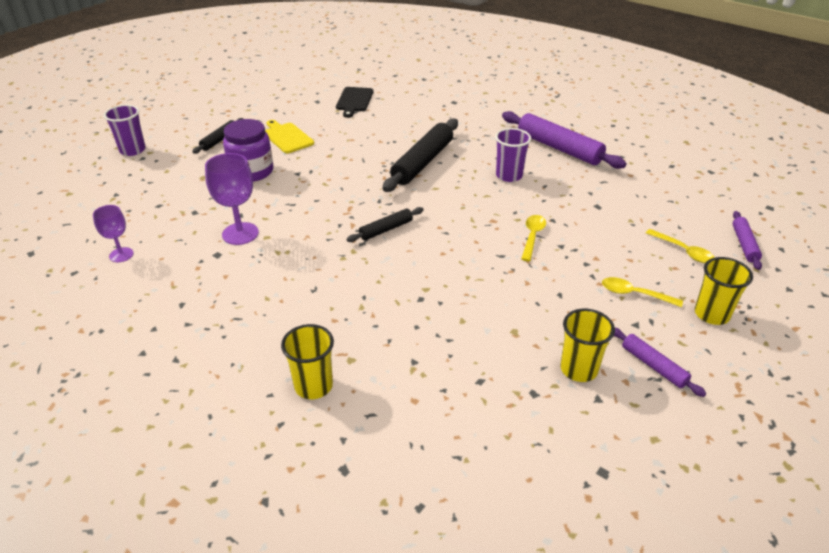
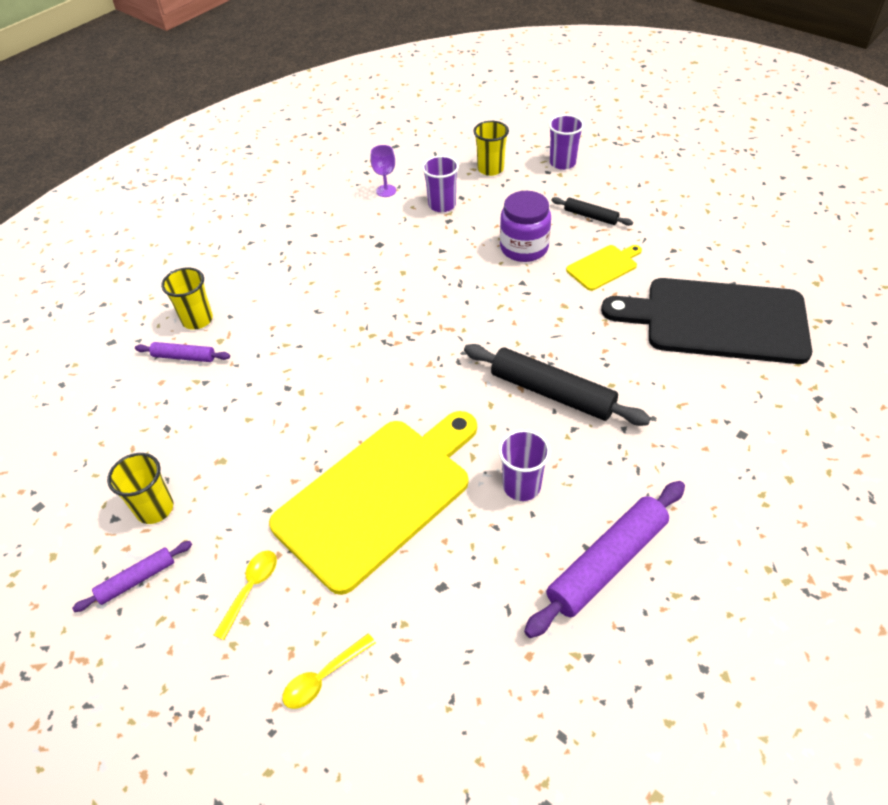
camera: 95 degrees right, 10 degrees up
purple goblet [205,153,259,245] -> none
black cutting board [336,87,373,118] -> black cutting board [601,278,812,364], size x2.26
black rolling pin [347,207,424,242] -> none
yellow spoon [521,215,546,261] -> yellow cutting board [269,411,477,595]
yellow cup [695,257,753,325] -> yellow cup moved to [474,121,509,176]
purple rolling pin [733,211,762,270] -> purple rolling pin moved to [135,342,230,362]
none -> purple cup [422,155,459,212]

